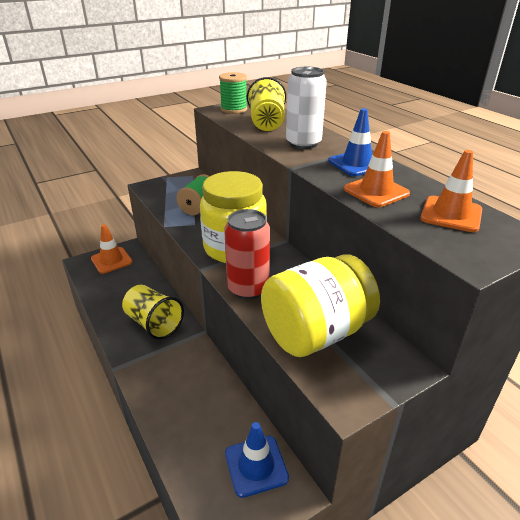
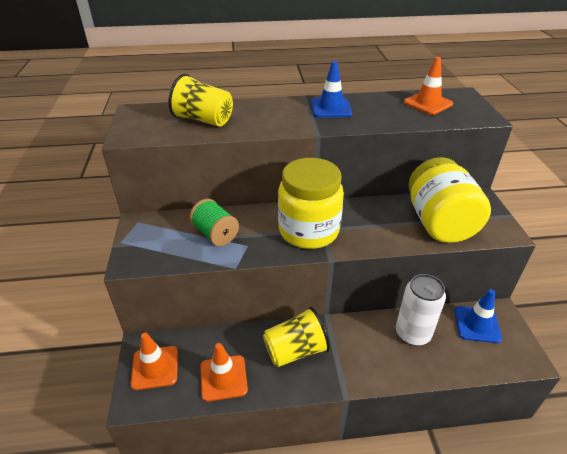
camera: 65 degrees left, 5 degrees up
green spool [219,72,247,114] -> none
red can [224,209,270,300] -> none
white can [286,67,327,149] -> white can moved to [396,274,446,346]
orange traffic cone [344,131,410,207] -> orange traffic cone moved to [200,343,248,402]

